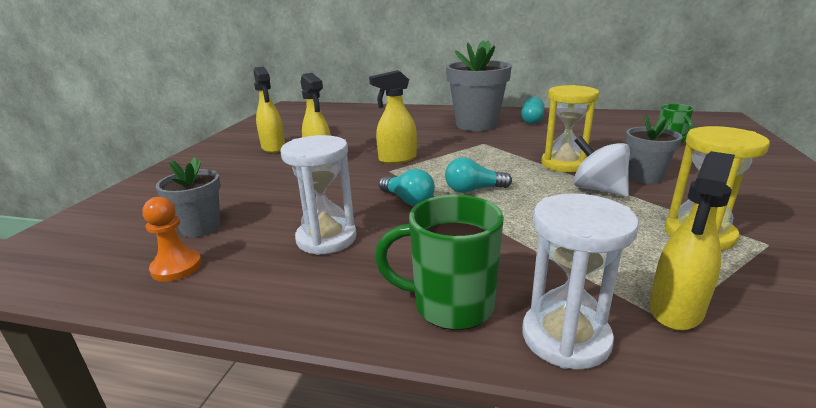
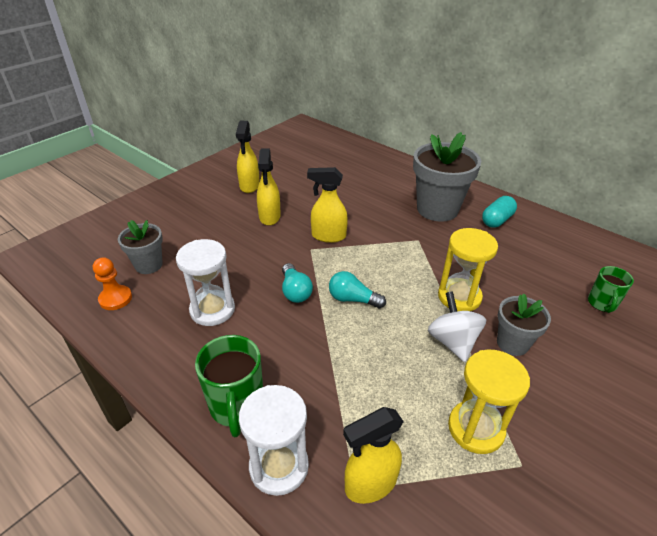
camera: 25 degrees right, 15 degrees up
green mug [375,195,504,330] -> green mug turned 135 degrees counterclockwise [195,335,263,437]

